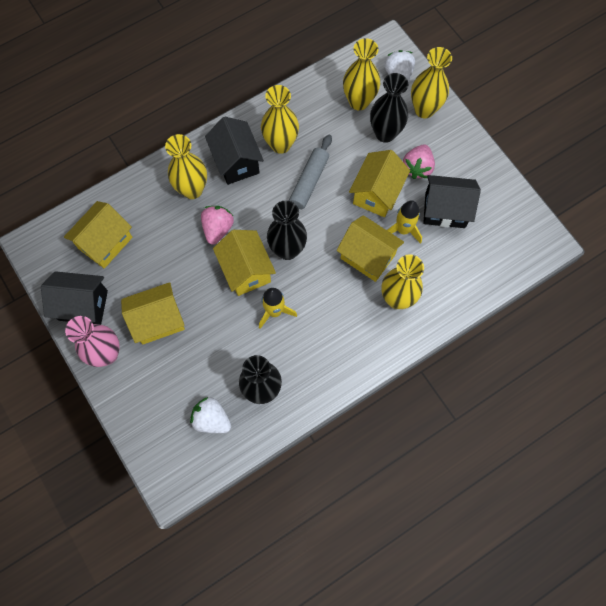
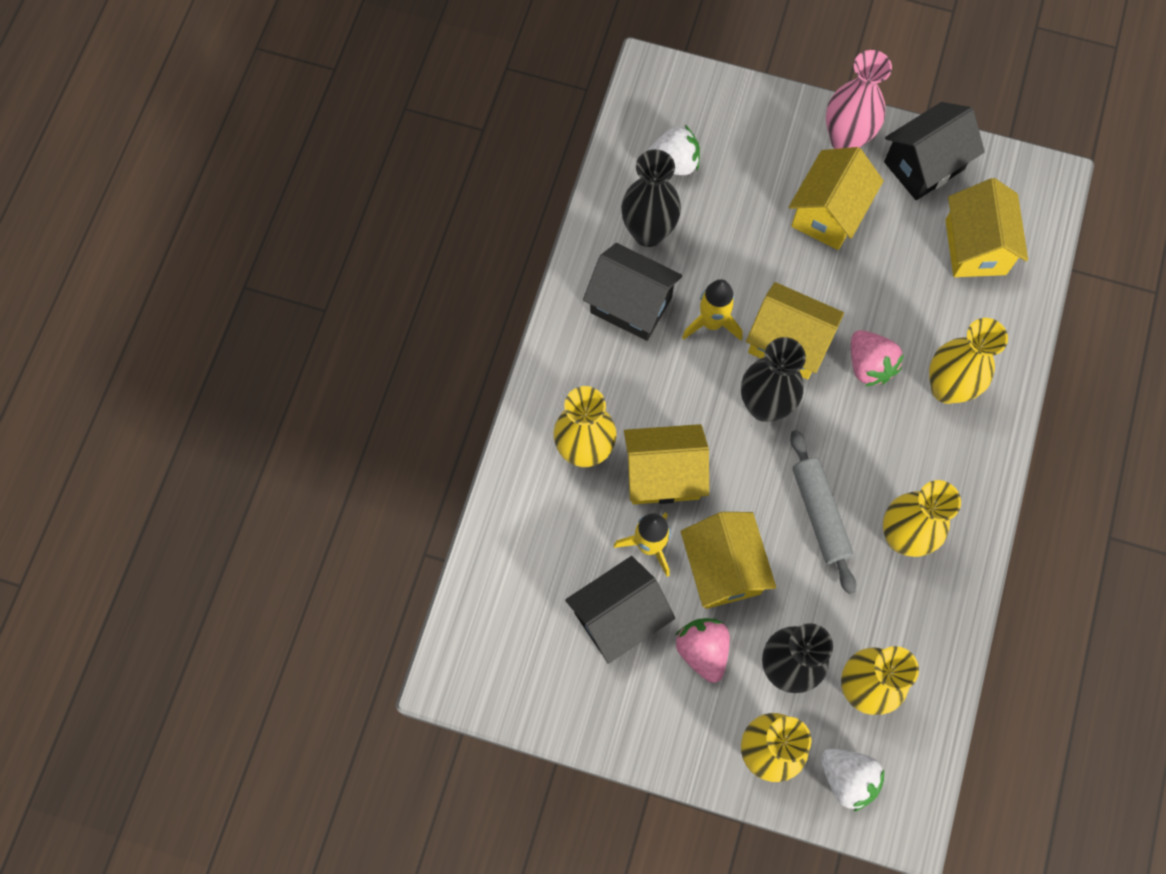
camera: 140 degrees right, 0 degrees up
black house [205,116,264,185] -> black house moved to [583,243,682,341]

